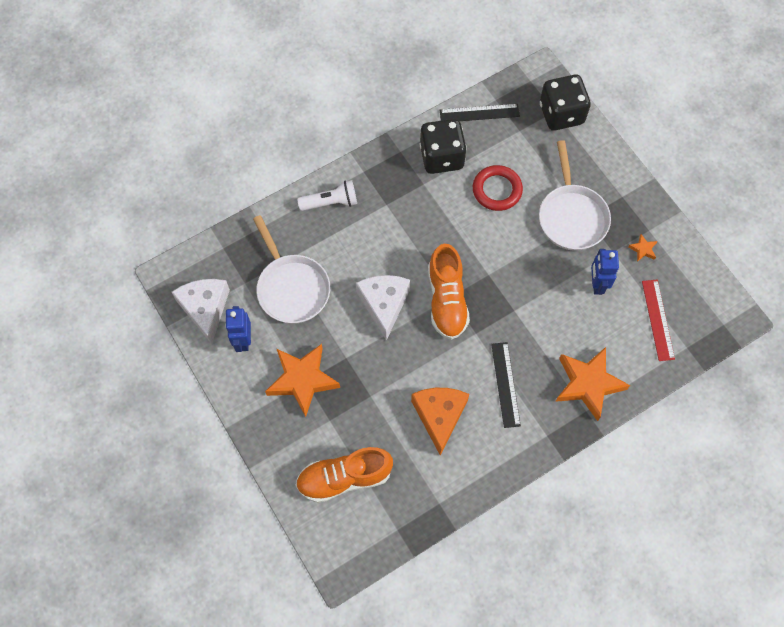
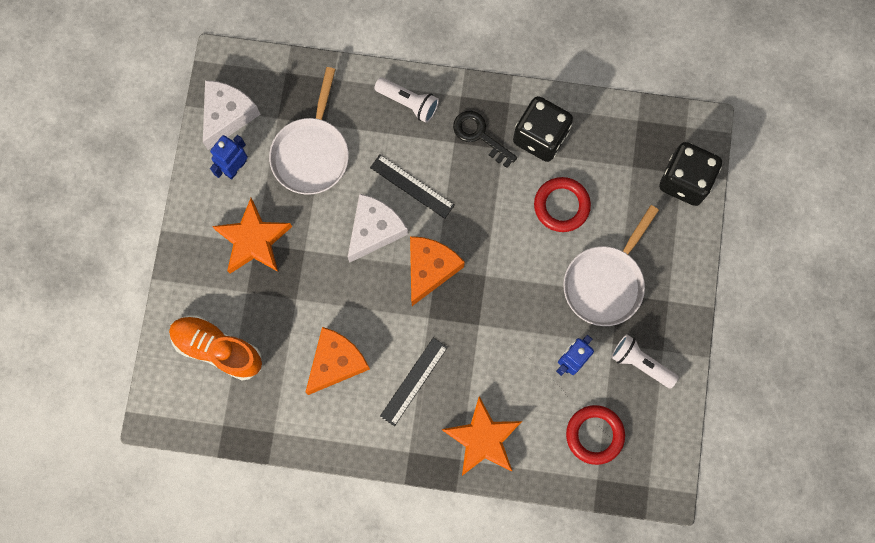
camera: 40 degrees right, 10 degrees up
orange shoe [428,244,470,340] -> orange cheese [410,236,465,306]
black ruler [440,104,520,121] -> black ruler moved to [370,154,455,219]
orange star [628,234,657,262] -> white flashlight [611,334,679,389]
red ruler [642,280,675,361] -> red ring [566,405,625,465]
none -> black key [453,111,517,168]

